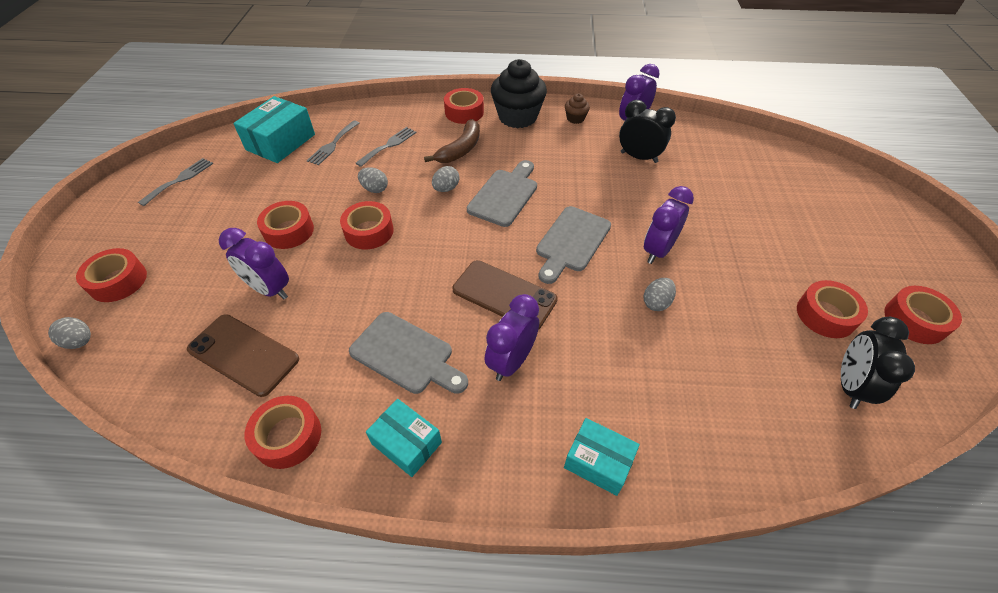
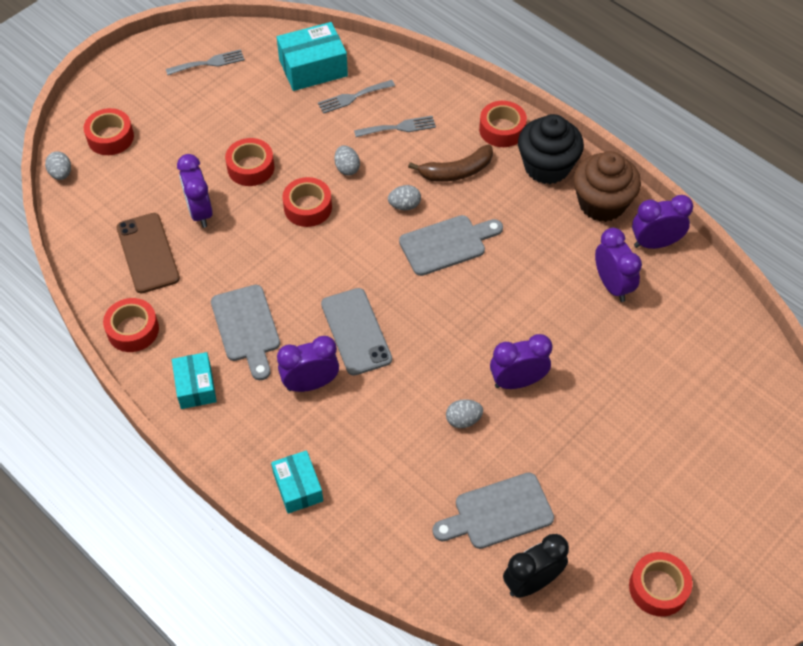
camera: 40 degrees right, 5 degrees up
brown phone [453,260,558,330] -> grey phone [321,288,392,376]
grey cutting board [536,206,611,284] -> grey cutting board moved to [432,473,554,549]
brown cupcake [565,93,590,124] -> brown cupcake [573,151,641,222], size x2.18
black clock [619,100,676,163] -> purple clock [595,228,642,302]
red tape [797,280,868,338] -> none

